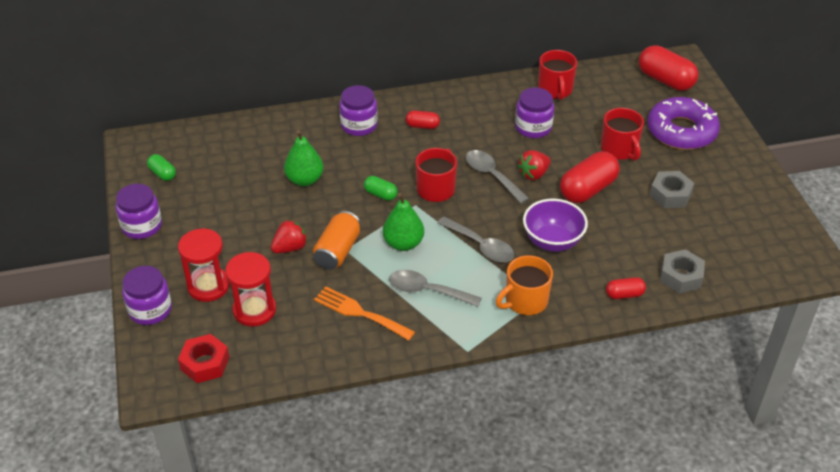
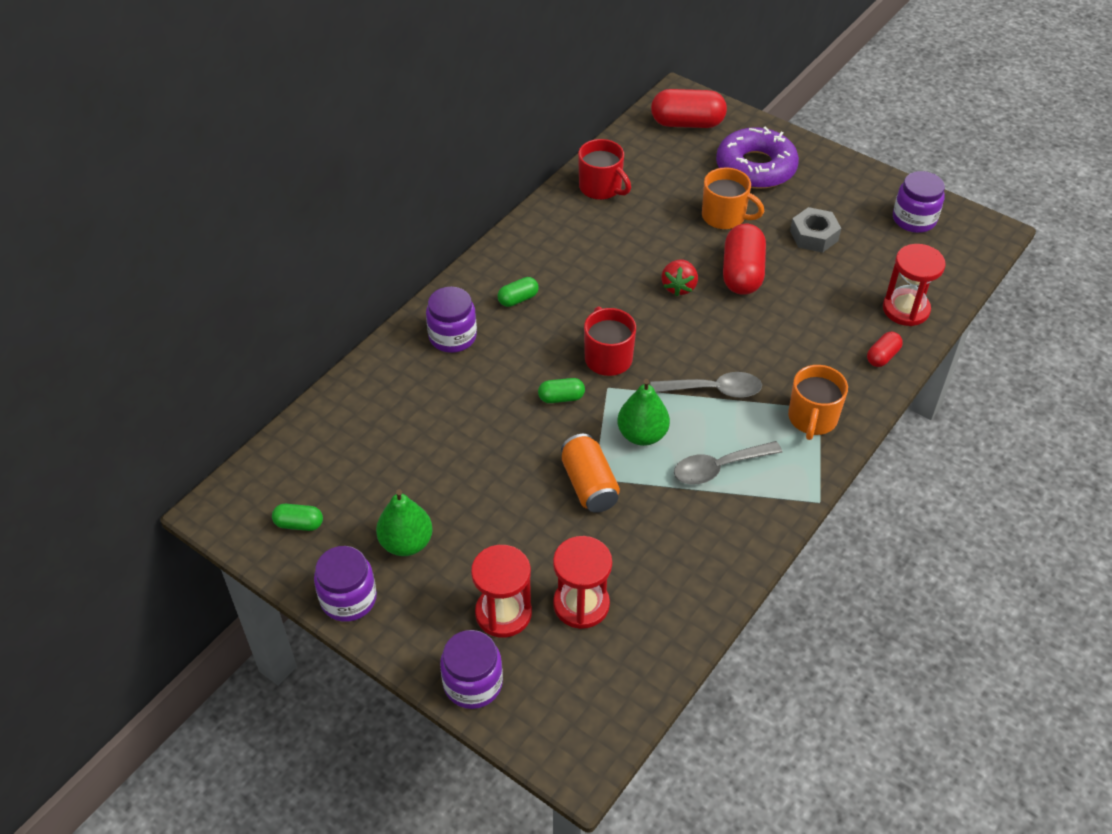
camera: 40 degrees left, 5 degrees up
red nut [178,334,229,383] -> none
red strawberry [271,220,308,253] -> none
green pear [284,130,324,186] -> green pear moved to [376,489,433,556]
orange fork [314,286,415,341] -> none
red capsule [406,110,440,129] -> green capsule [498,277,539,307]
grey spoon [465,150,529,204] -> none
purple jar [515,87,554,138] -> purple jar moved to [893,171,945,233]
purple bowl [523,199,588,252] -> none
red mug [601,108,644,161] -> orange mug [702,167,764,229]
grey nut [660,249,705,294] -> red hourglass [883,244,946,326]

